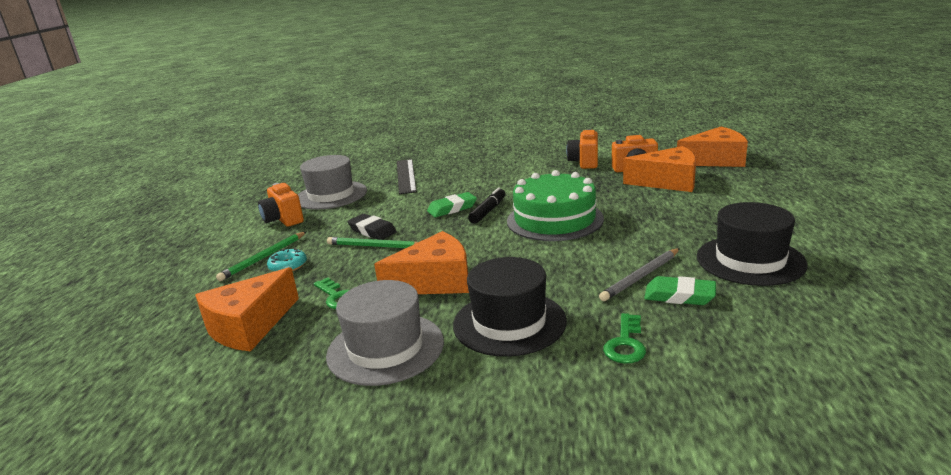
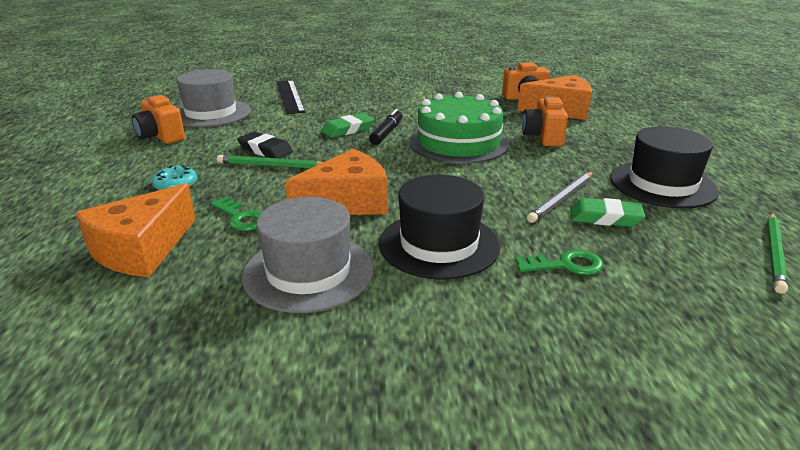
camera: 10 degrees left, 5 degrees up
green pencil [216,231,307,281] -> green pencil moved to [767,213,788,294]
orange camera [566,129,598,169] -> orange camera moved to [522,96,568,146]
green key [603,313,646,363] -> green key turned 105 degrees counterclockwise [515,249,604,275]
orange cheese [677,127,748,167] -> none

